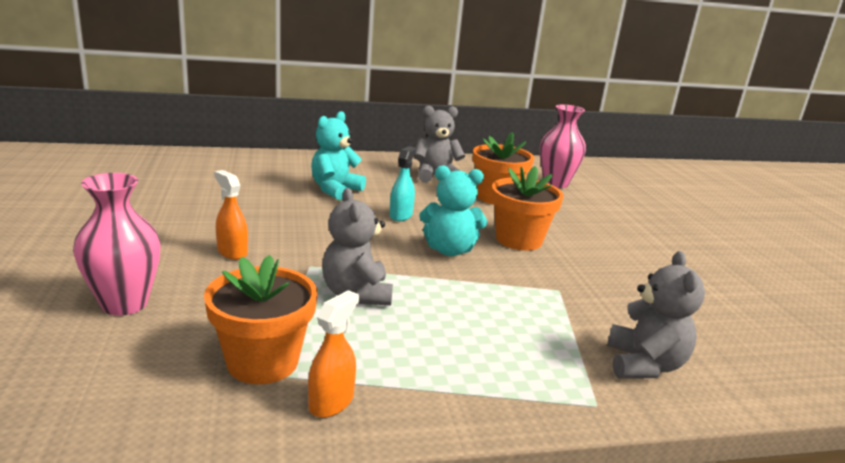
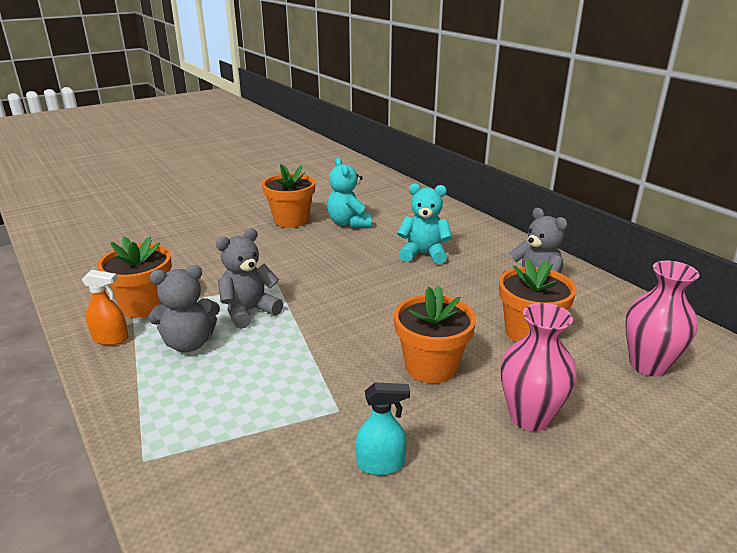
camera: 70 degrees right, 5 degrees up
pink vase [73,173,161,316] -> pink vase moved to [501,303,577,431]
orange spray bottle [214,170,248,260] -> none
turquoise spray bottle [389,146,416,221] -> turquoise spray bottle moved to [355,382,410,475]
turquoise teddy bear [419,165,487,256] -> turquoise teddy bear moved to [327,158,371,228]
grey teddy bear [607,251,705,379] -> grey teddy bear moved to [148,265,220,352]
none -> orange flower pot [262,164,315,228]

